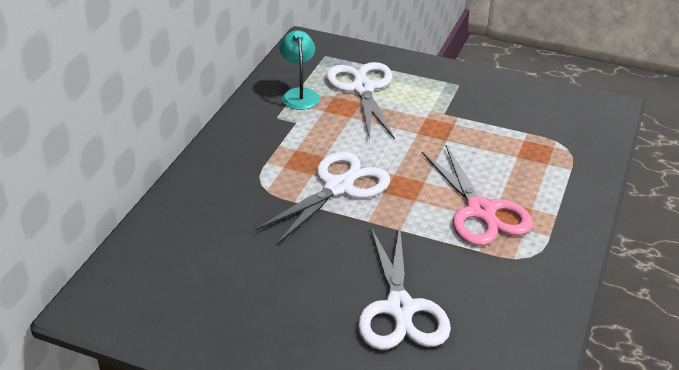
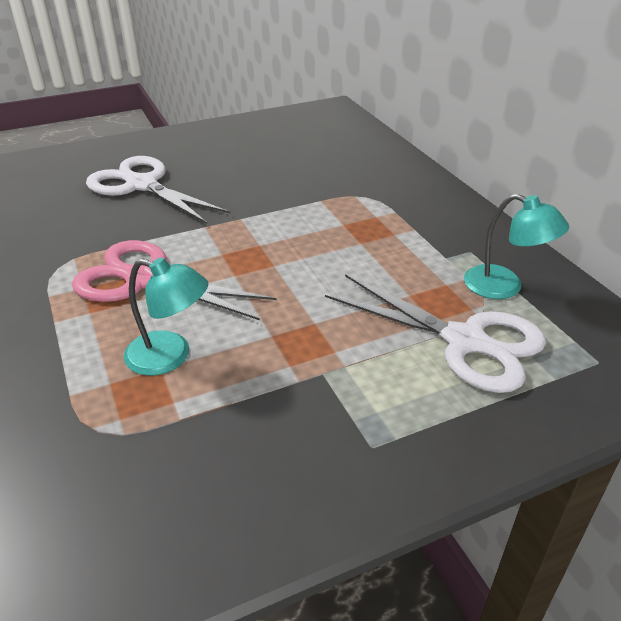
camera: 135 degrees right, 0 degrees up
white scissors [255,152,390,246] -> none
none -> turquoise lamp [124,258,208,376]

